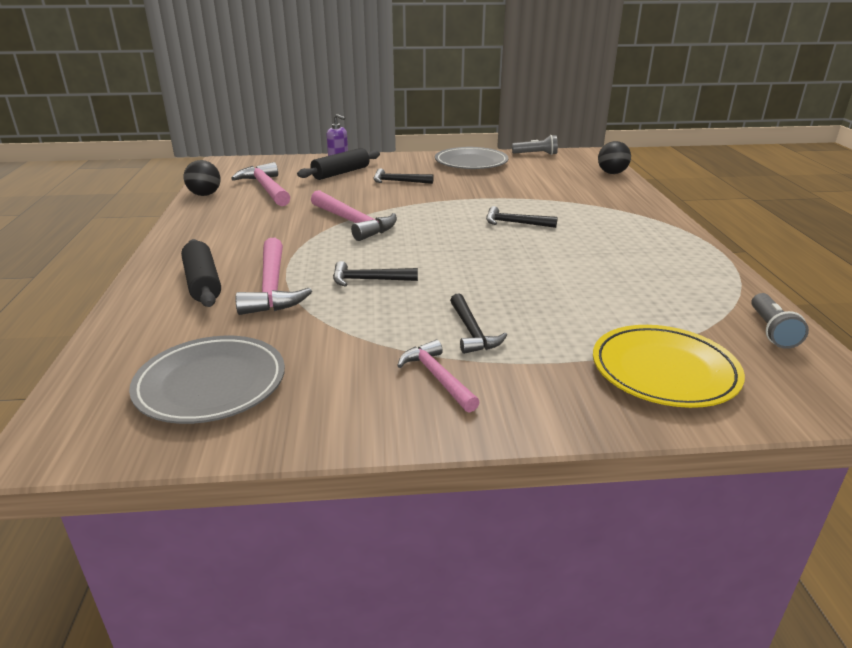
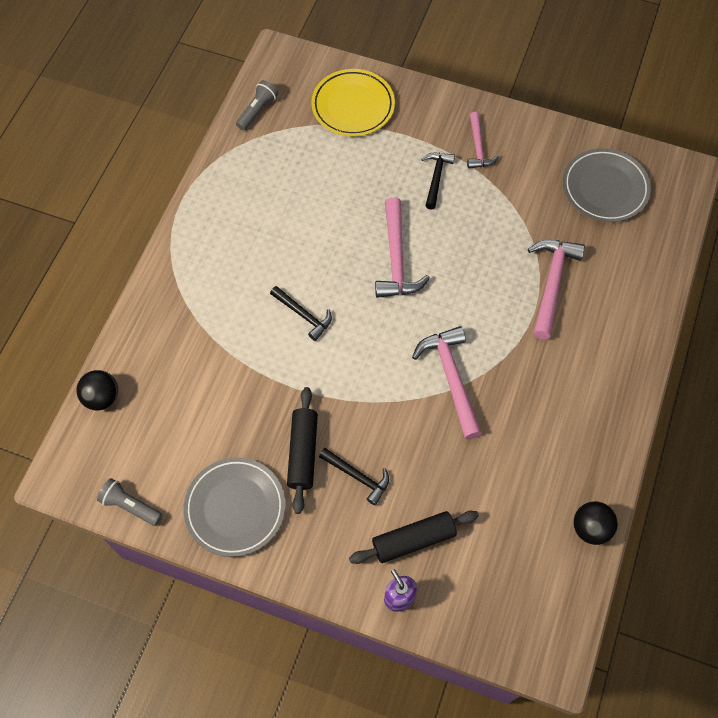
camera: 155 degrees left, 35 degrees up
black rolling pin [181,239,221,307] -> black rolling pin moved to [287,387,318,514]
pink hammer [231,162,290,206] -> pink hammer moved to [375,197,430,298]
black hammer [333,261,418,287] -> none

